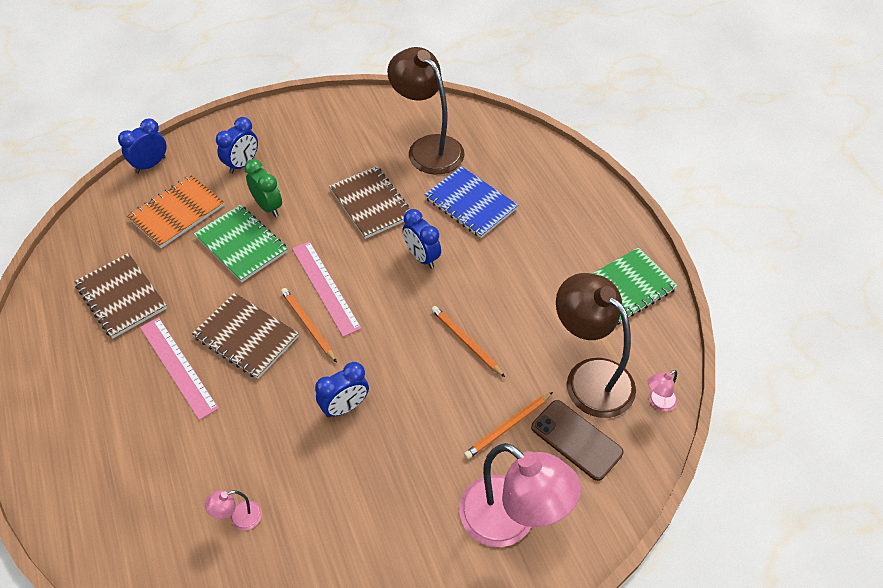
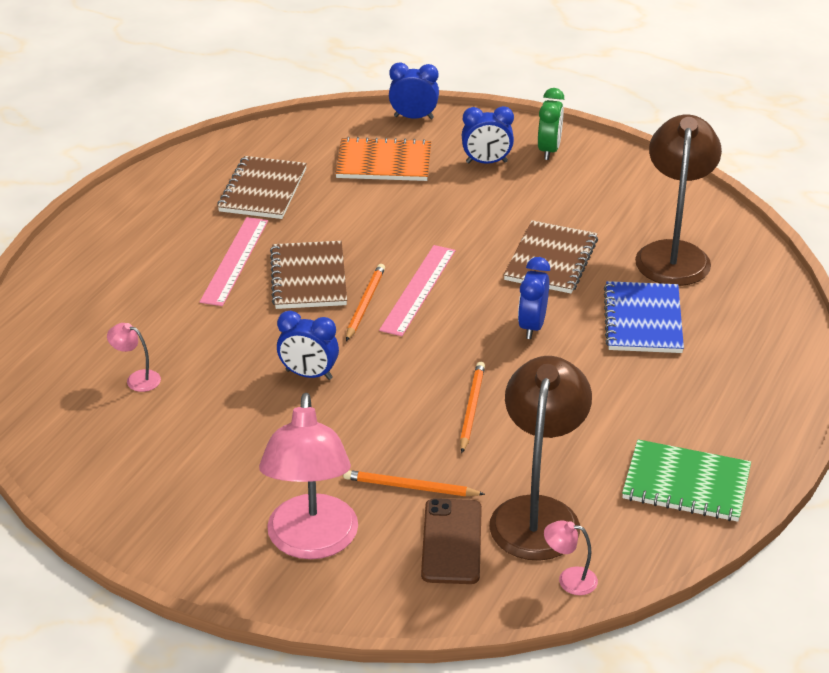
camera: 50 degrees right, 15 degrees down
green notebook [194,205,288,282] -> none
green clock [244,159,282,217] -> green clock moved to [538,88,564,160]

